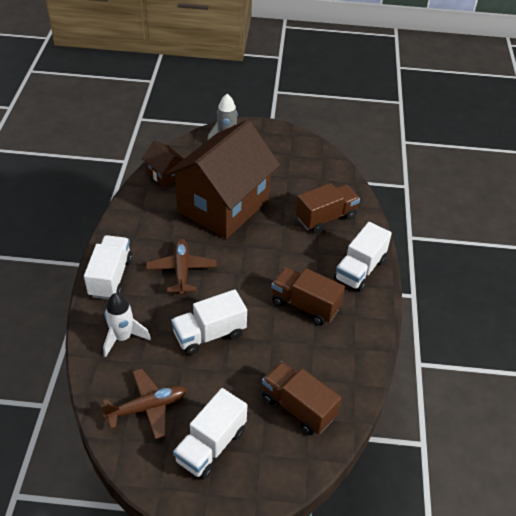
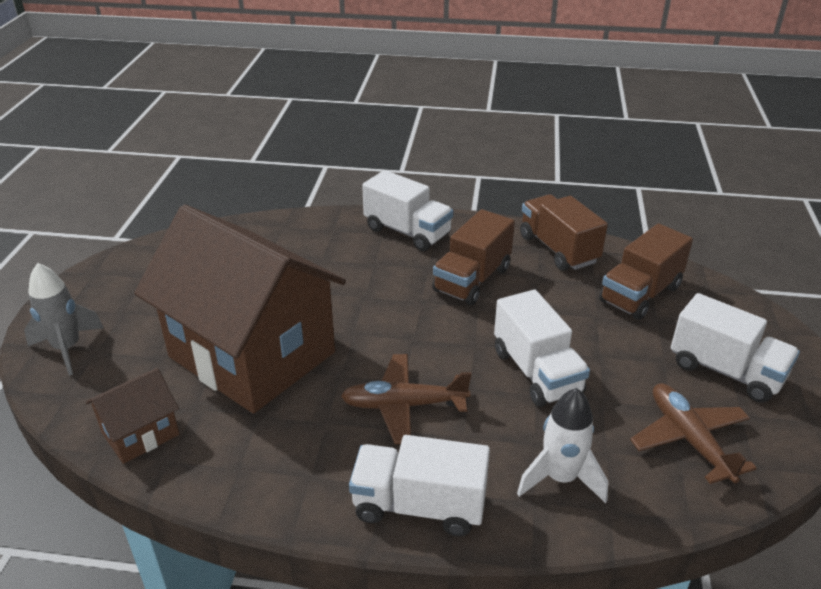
camera: 85 degrees left, 10 degrees down
brown truck [296,183,360,233] -> brown truck moved to [520,194,608,271]

